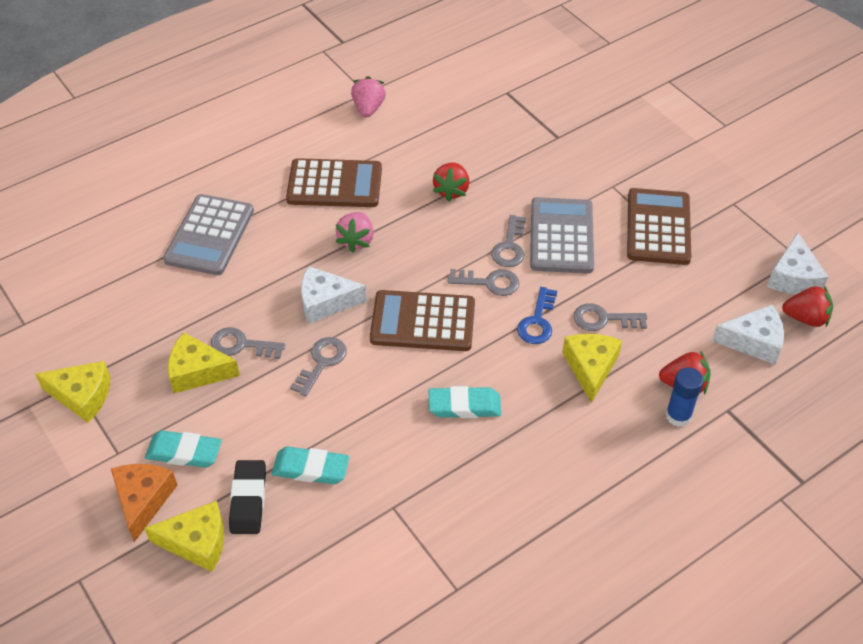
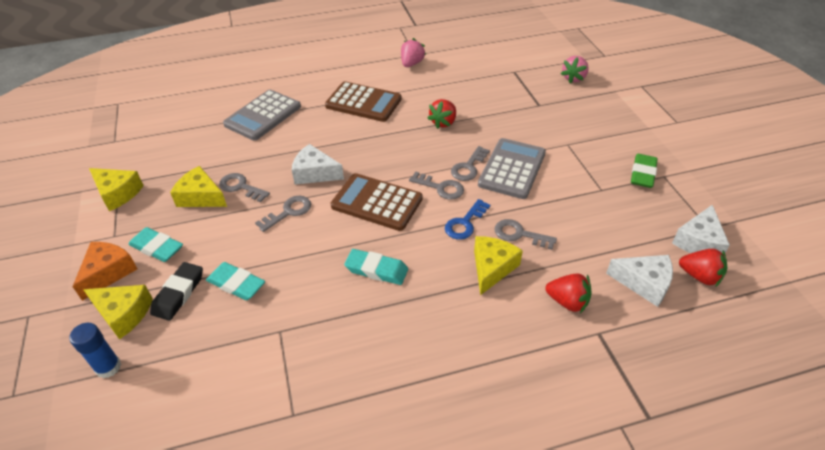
camera: 20 degrees right, 5 degrees down
pink strawberry [336,212,374,253] -> pink strawberry moved to [561,56,589,83]
brown calculator [627,188,691,265] -> none
blue glue stick [665,367,704,427] -> blue glue stick moved to [69,323,121,378]
none -> green eraser [631,154,658,188]

